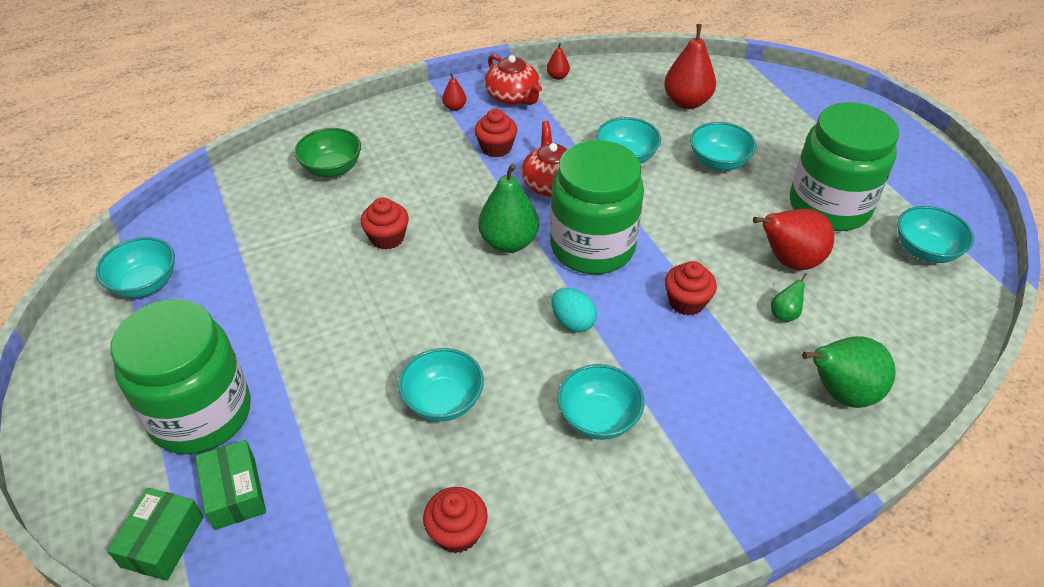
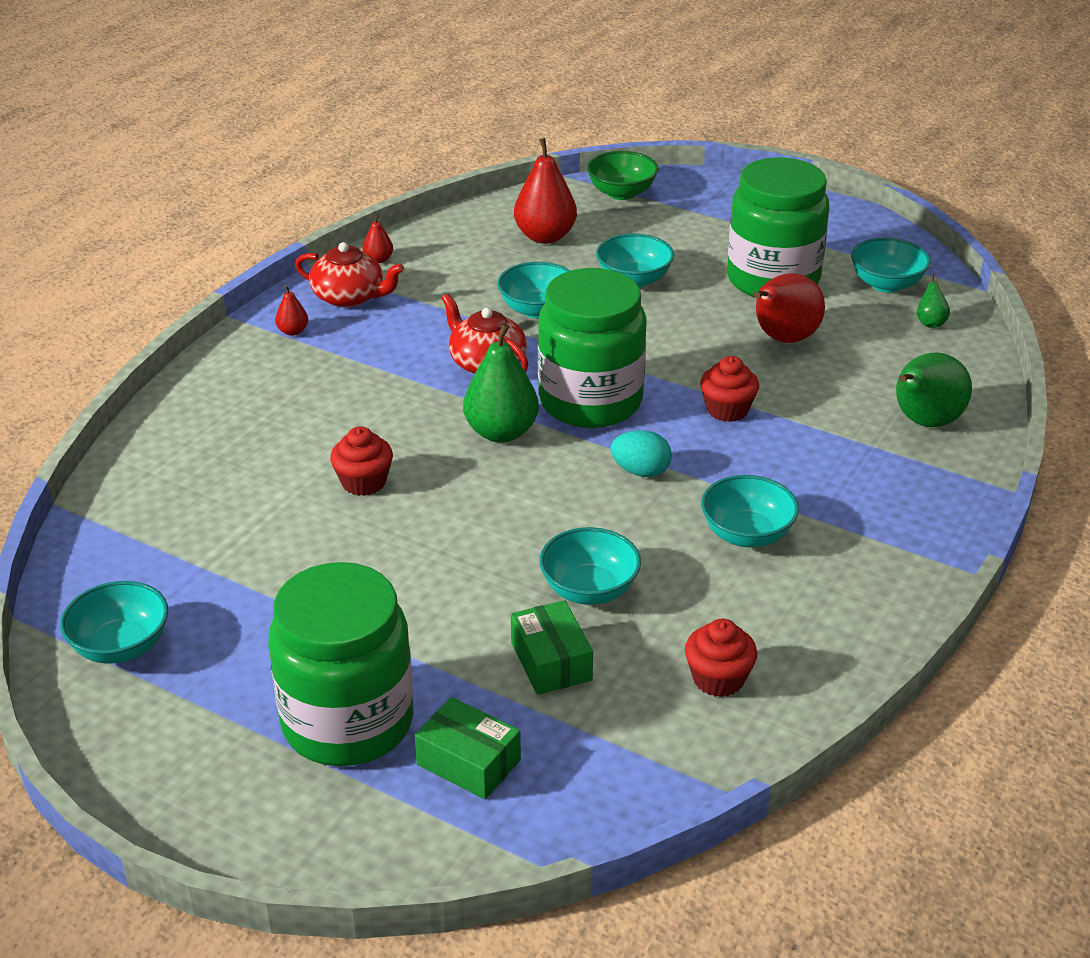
camera: 35 degrees left, 10 degrees down
green box [107,488,204,581] -> green box moved to [511,600,593,695]
green bowl [294,128,361,177] -> green bowl moved to [587,151,658,200]
red cupcake [474,109,517,157] -> none
green pear [771,273,807,322] -> green pear moved to [917,274,950,328]

